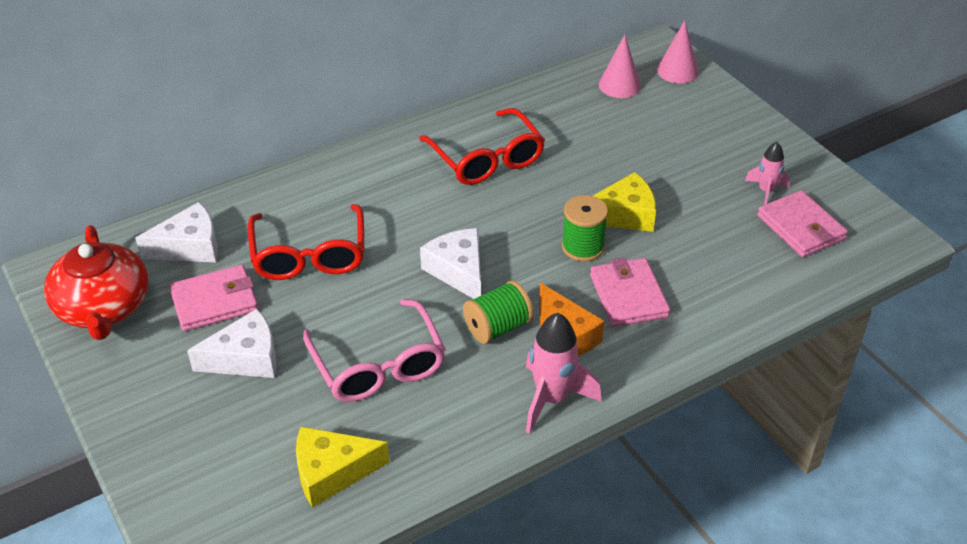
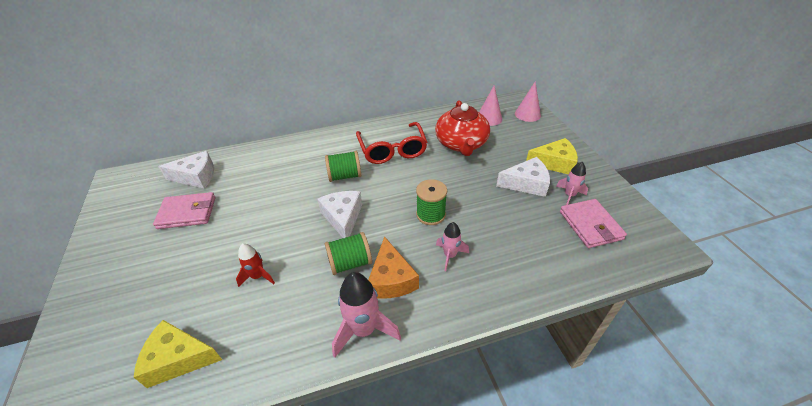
camera: 15 degrees right, 0 degrees up
red teapot [44,225,149,340] -> red teapot moved to [435,100,490,156]
white cheese [187,309,276,378] -> white cheese moved to [496,157,550,197]
red glasses [248,204,364,280] -> none
pink glasses [303,299,446,402] -> red rocket [236,244,275,287]
pink wallet [590,258,670,327] -> pink rocket [436,222,469,271]
yellow cheese [593,172,656,232] -> yellow cheese moved to [526,138,578,174]
none -> green spool [325,151,361,182]

